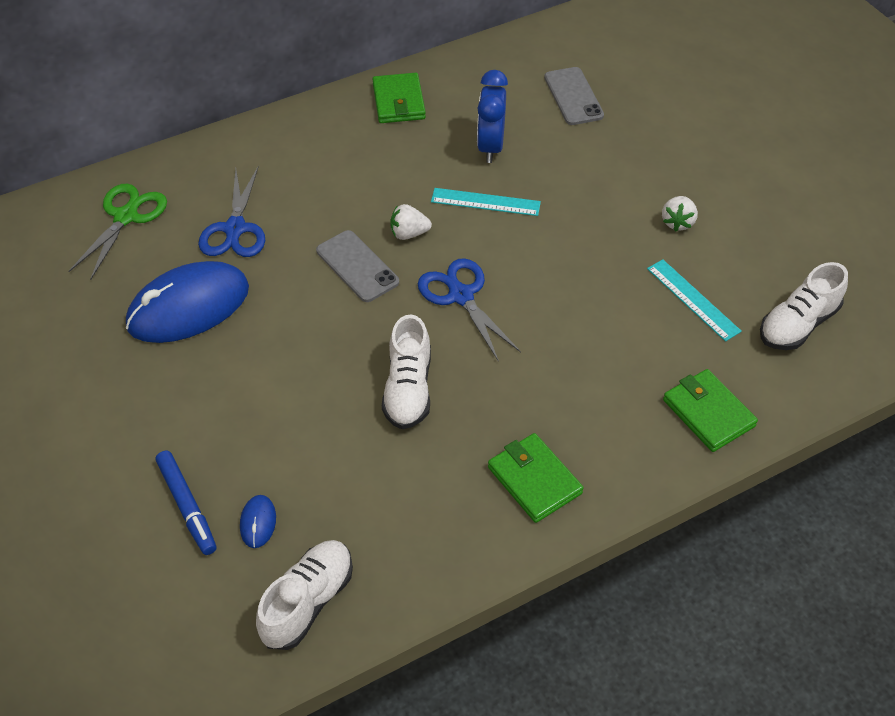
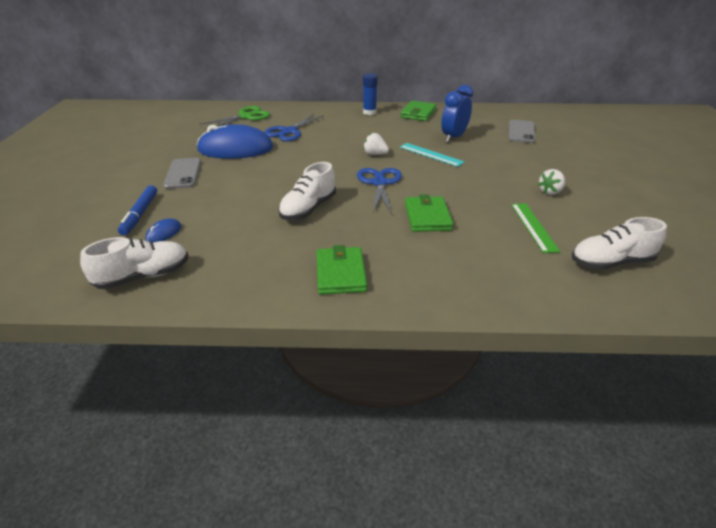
camera: 30 degrees right, 15 degrees down
grey phone [316,230,399,302] -> grey phone moved to [163,158,201,189]
turquoise ruler [647,259,742,342] -> green ruler [511,203,560,253]
green wallet [663,369,758,452] -> green wallet moved to [405,194,453,232]
none -> blue glue stick [363,73,378,115]

